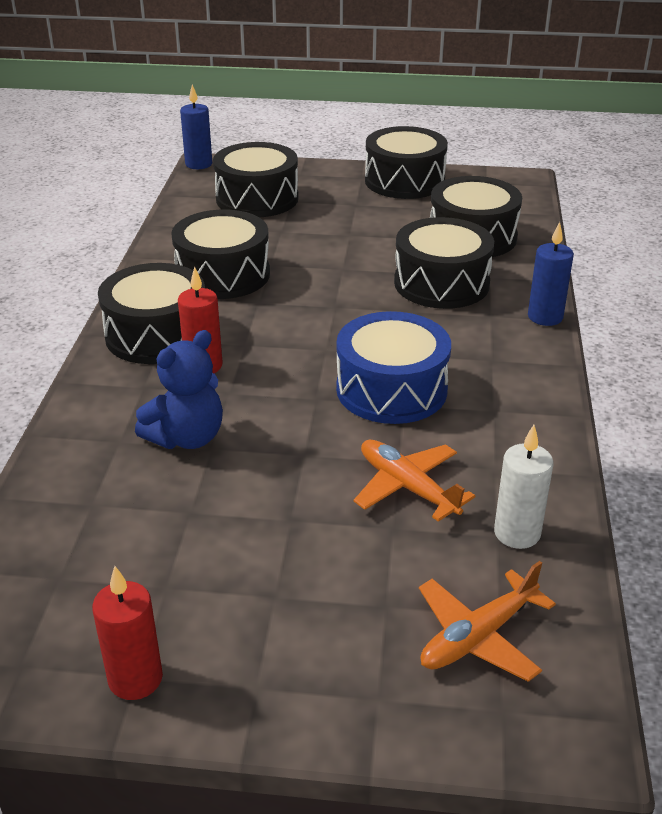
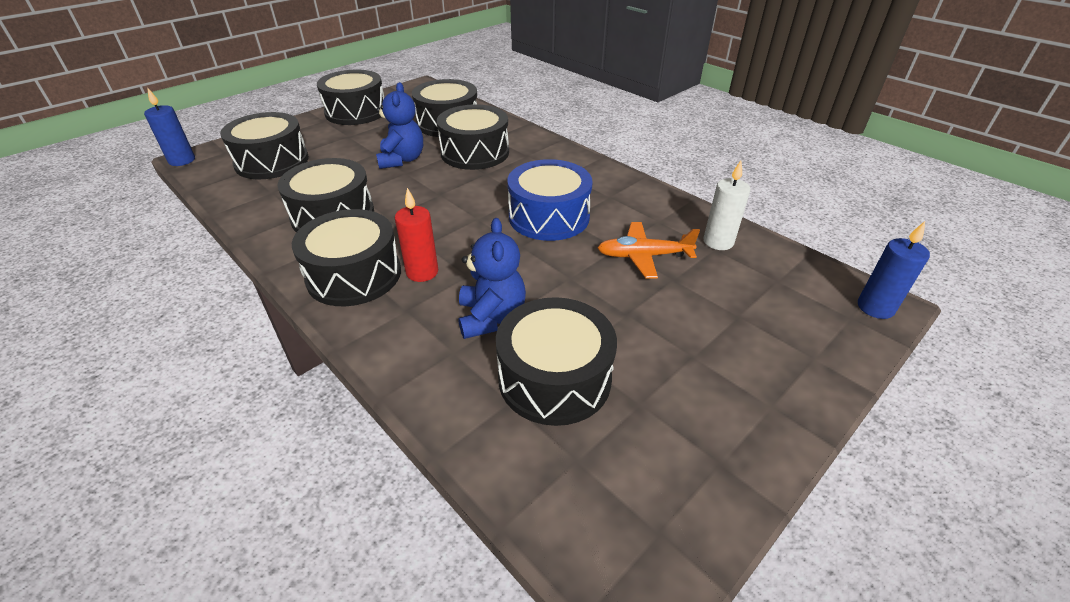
camera: 50 degrees left, 5 degrees up
red candle [92,566,163,700] -> none
orange plane [419,561,556,682] -> none
blue candle [528,222,574,326] -> blue candle moved to [858,221,930,319]
none -> blue teddy bear [376,82,423,169]
none -> black drum [496,297,617,426]

